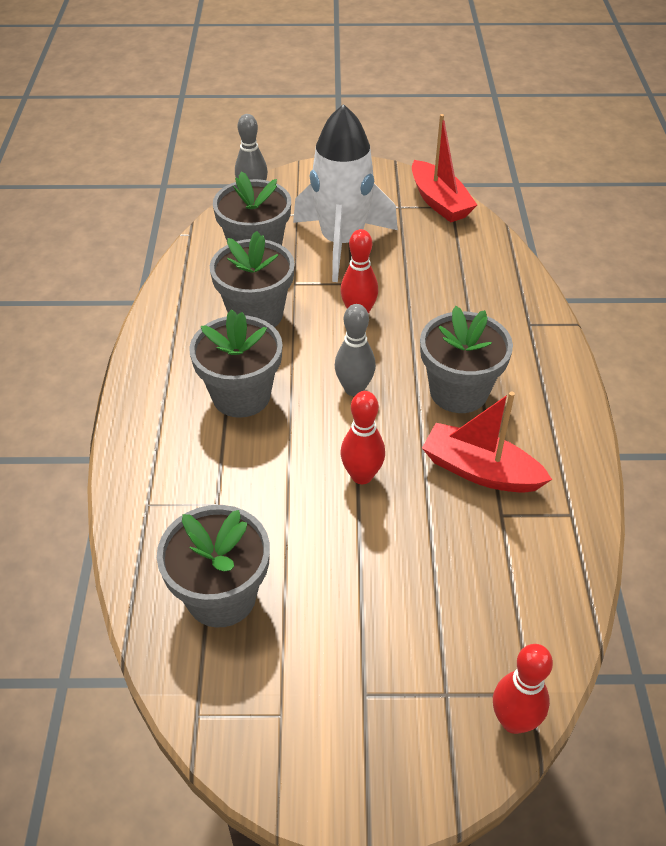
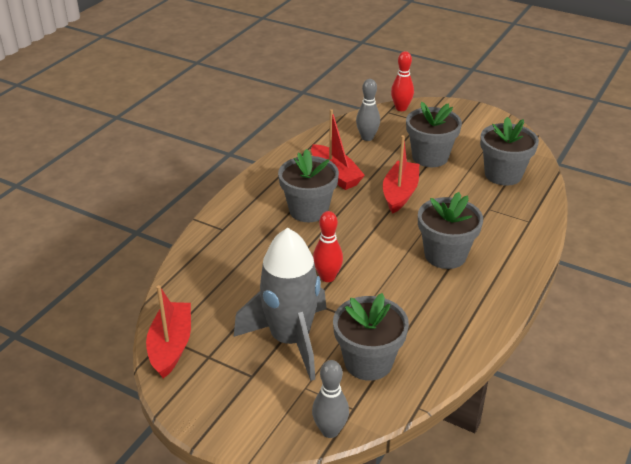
camera: 150 degrees left, 10 degrees down
grey flower pot [210,231,295,327] -> grey flower pot moved to [406,102,462,167]
white rocket [293,104,398,282] -> grey rocket [234,228,327,381]
grey bowling pin [335,304,376,396] -> grey bowling pin moved to [356,79,380,141]
red bowling pin [341,391,385,484] -> red boat [383,135,419,214]

